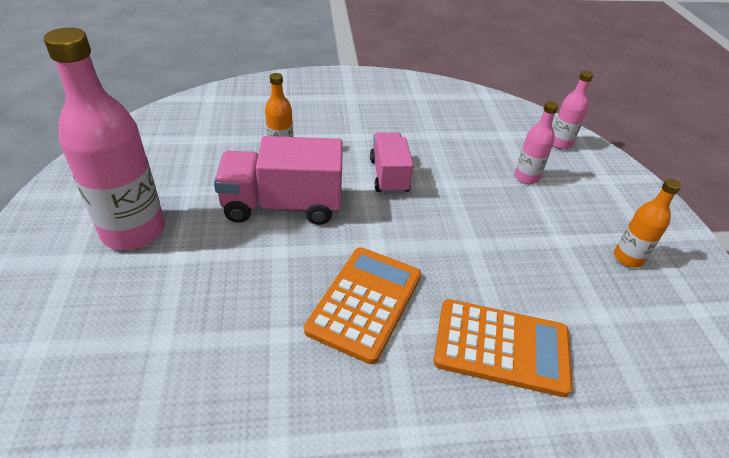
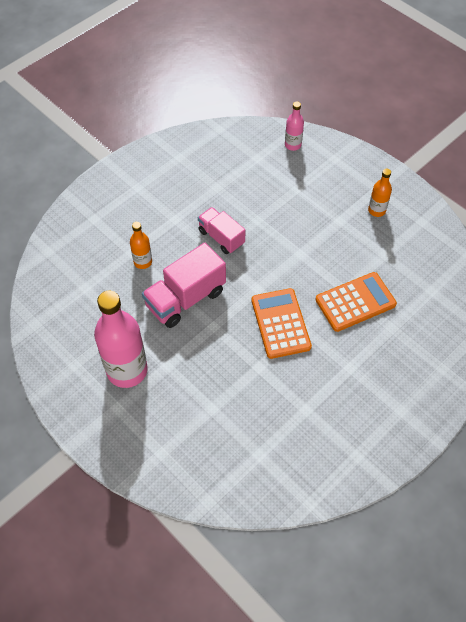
camera: 35 degrees left, 15 degrees up
pink bottle [514,101,559,184] -> none

